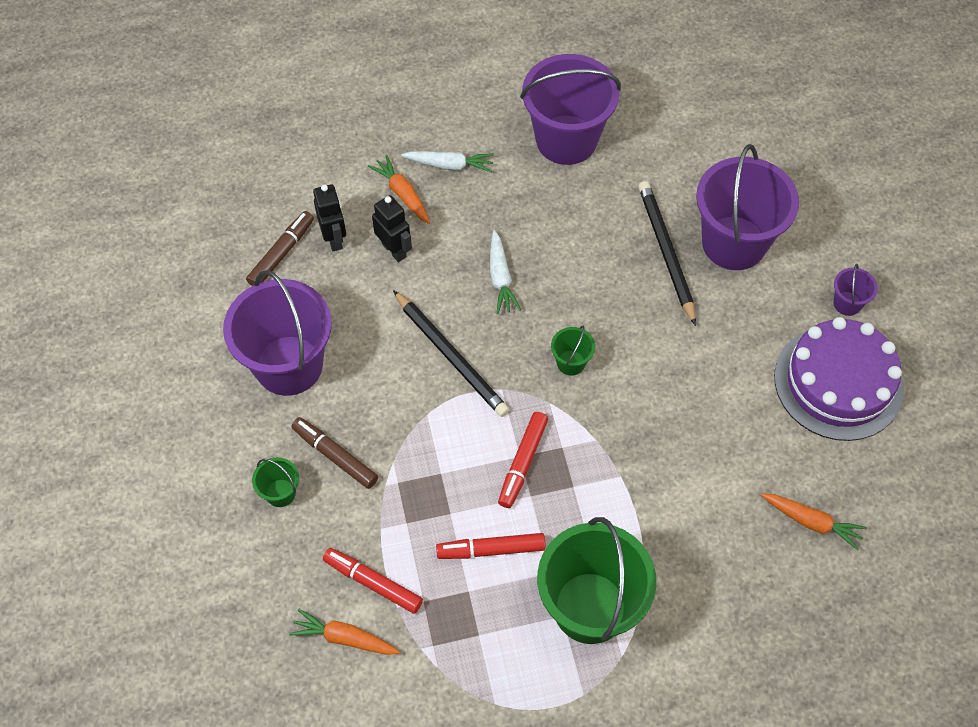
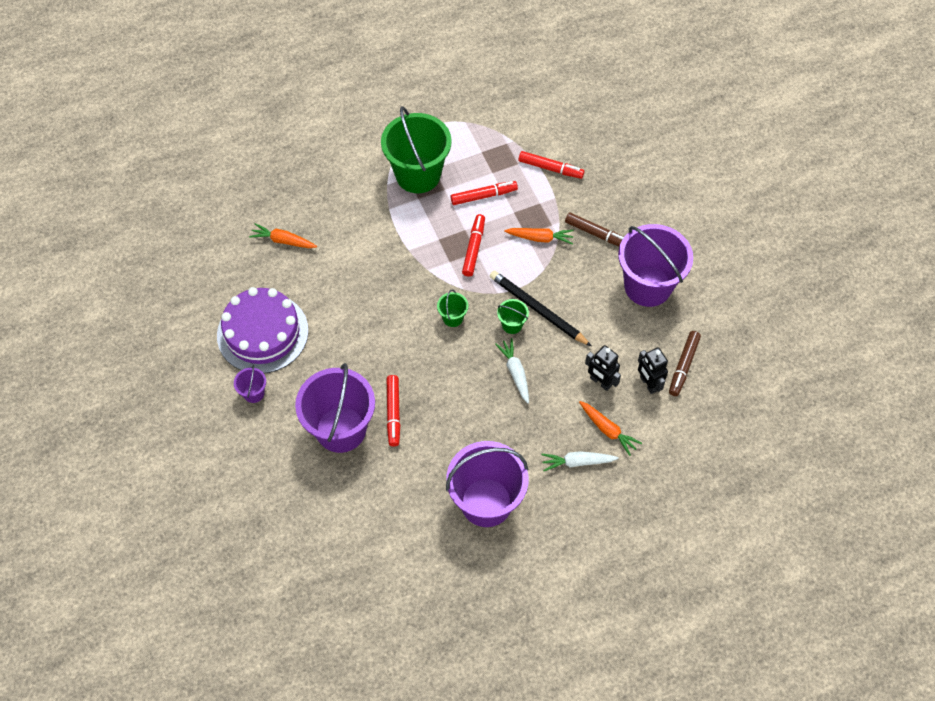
camera: 170 degrees right, 0 degrees up
green bucket [252,457,299,507] -> green bucket moved to [497,299,529,334]
orange carrot [289,609,400,655] -> orange carrot moved to [504,228,574,244]
black pencil [638,181,696,326] -> red marker [387,375,400,447]

